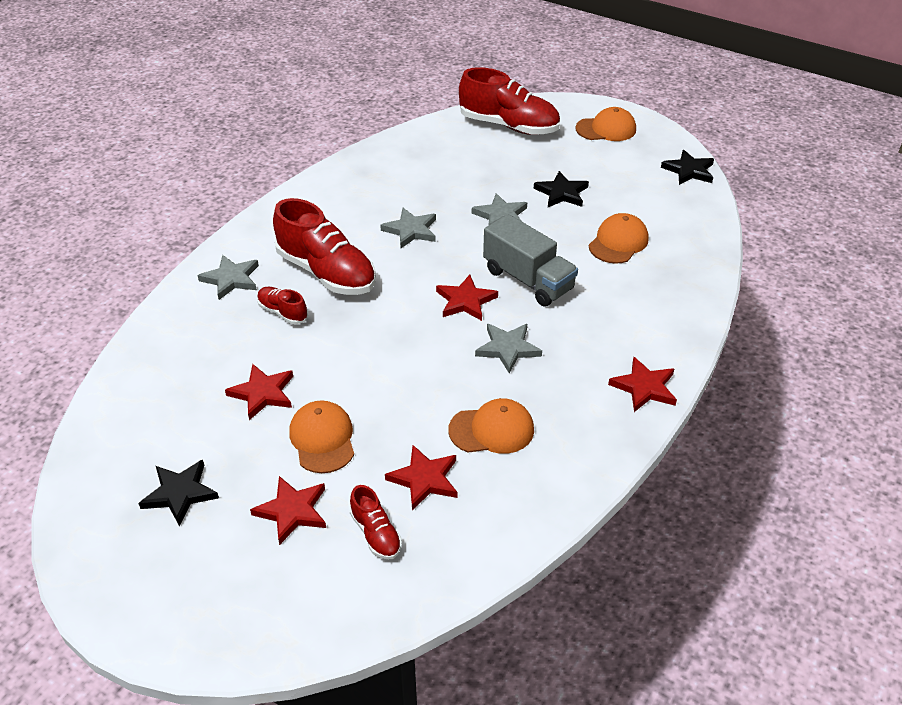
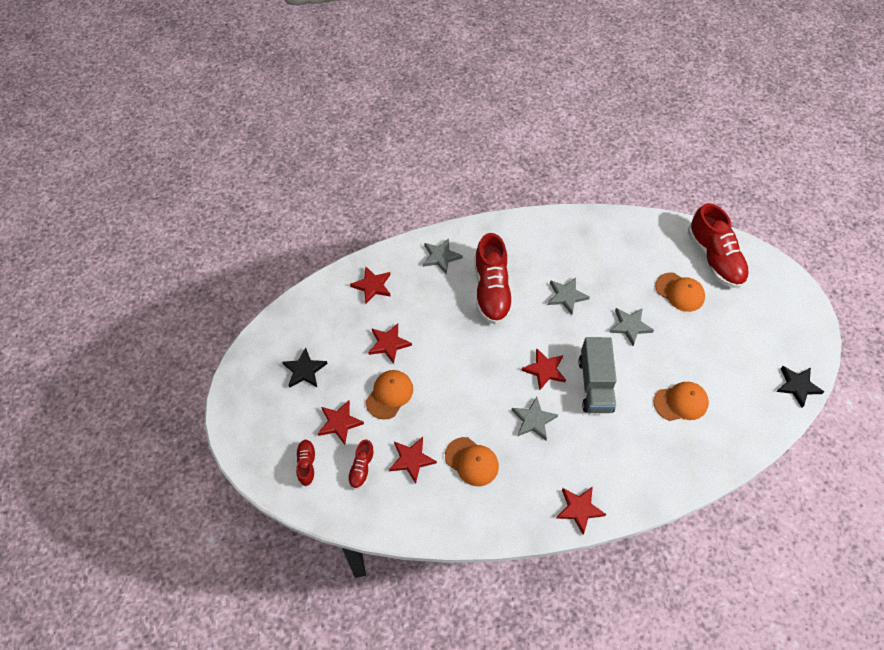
camera: 45 degrees right, 15 degrees up
red shoe [257,287,308,324] -> red shoe moved to [296,440,316,487]
black star [534,171,589,207] -> none
orange cap [575,107,636,141] -> orange cap moved to [655,273,705,312]
none -> red star [350,267,391,304]

